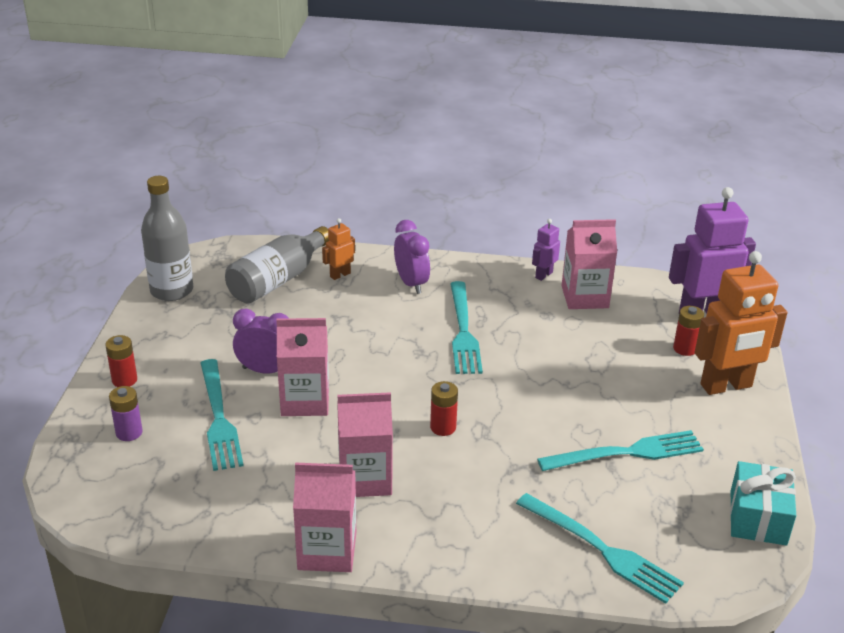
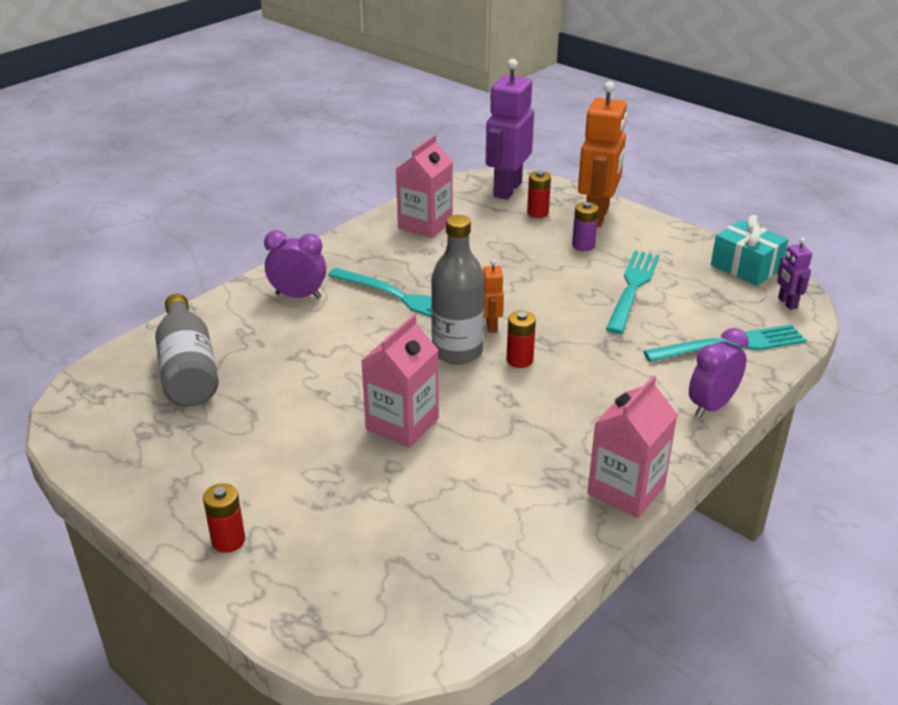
camera: 55 degrees left, 0 degrees up
purple battery [109,386,143,441] -> purple battery moved to [572,202,599,251]
grey bottle [141,176,193,301] -> grey bottle moved to [431,215,485,364]
turquoise fork [201,359,244,471] -> none
purple clock [233,309,288,374] -> purple clock moved to [689,328,749,418]
orange robot [322,218,355,280] -> orange robot moved to [483,259,504,333]
pink carton [337,392,393,497] -> none
purple robot [532,219,560,281] -> purple robot moved to [777,238,812,310]

